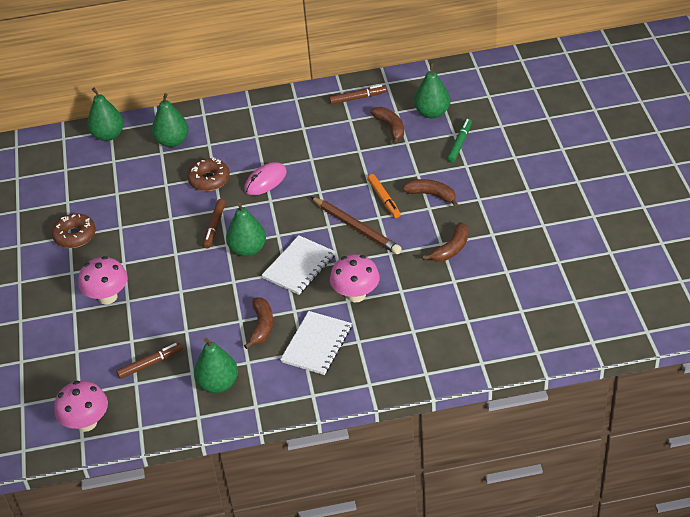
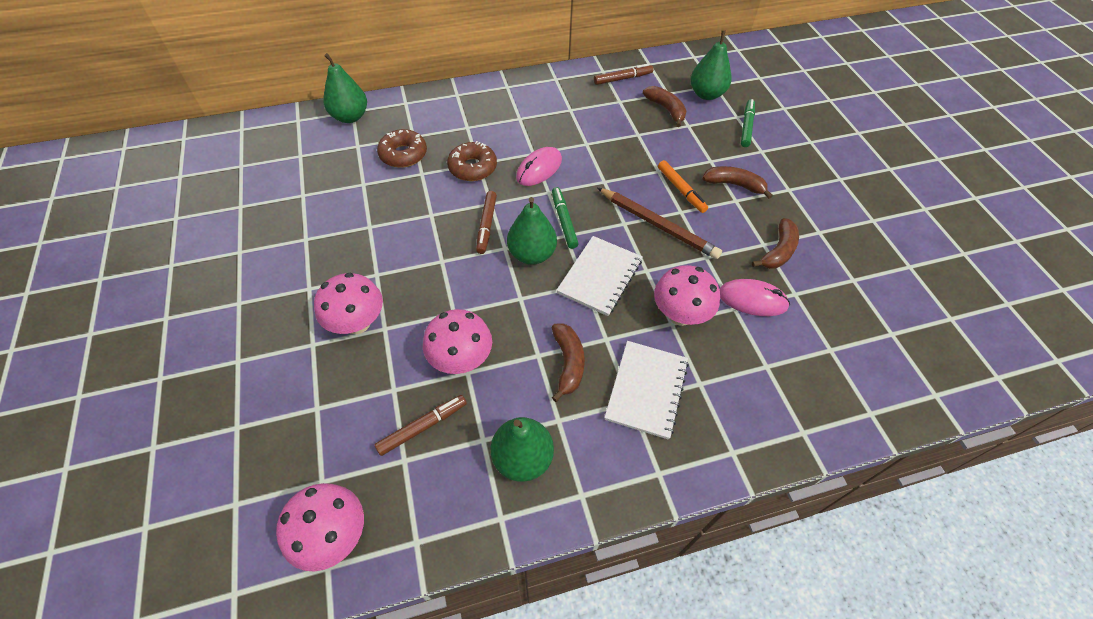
camera: 10 degrees left, 10 degrees up
brown donut [52,214,96,248] -> brown donut moved to [377,129,427,168]
green pear [152,93,189,147] -> none
none -> pink mushroom [423,309,492,374]
none -> green marker [552,187,579,249]
none -> pink mouse [719,279,790,316]

